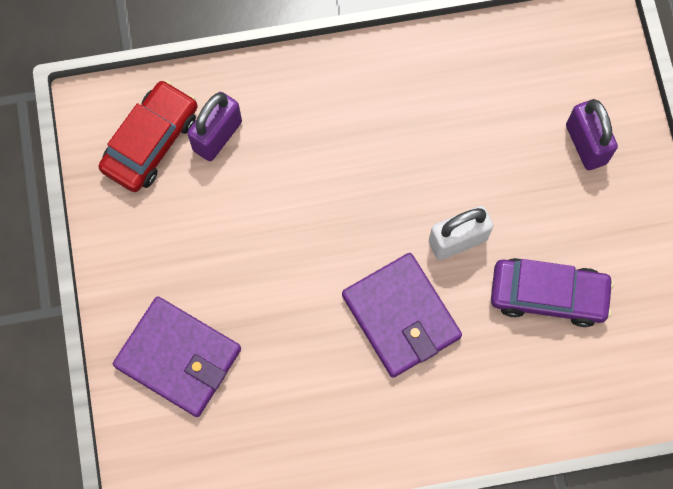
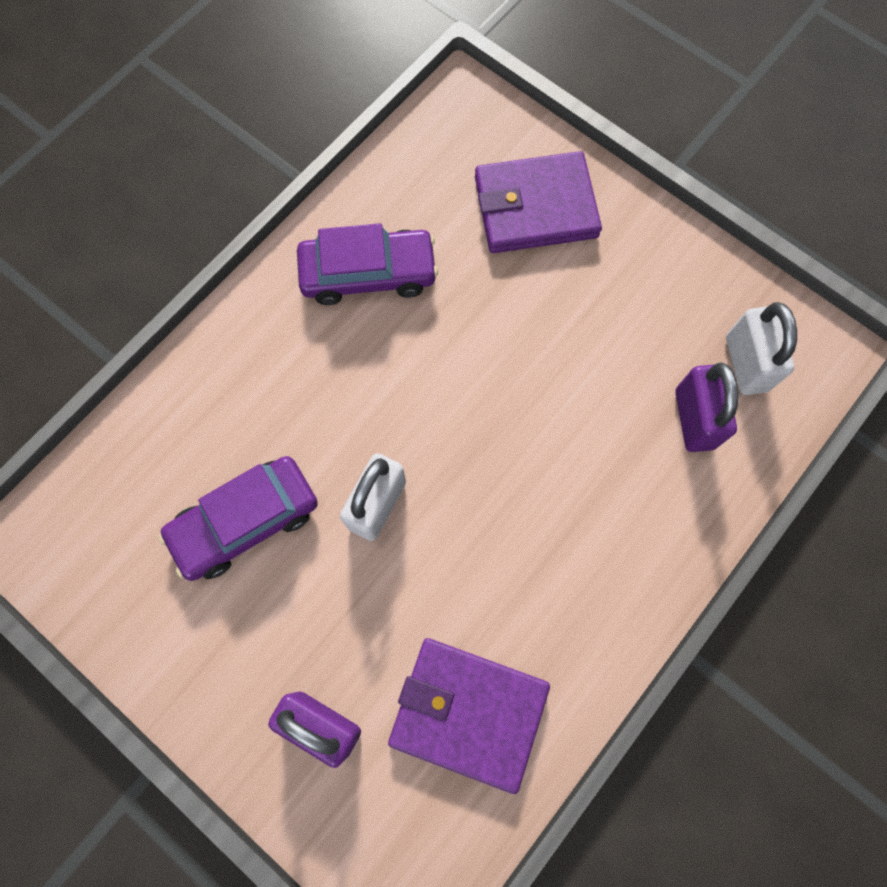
camera: 140 degrees right, 0 degrees up
red car [98,80,198,192] -> white padlock [726,302,797,395]
purple wallet [342,253,462,378] -> purple wallet moved to [388,638,550,794]
none -> purple car [297,223,438,305]

